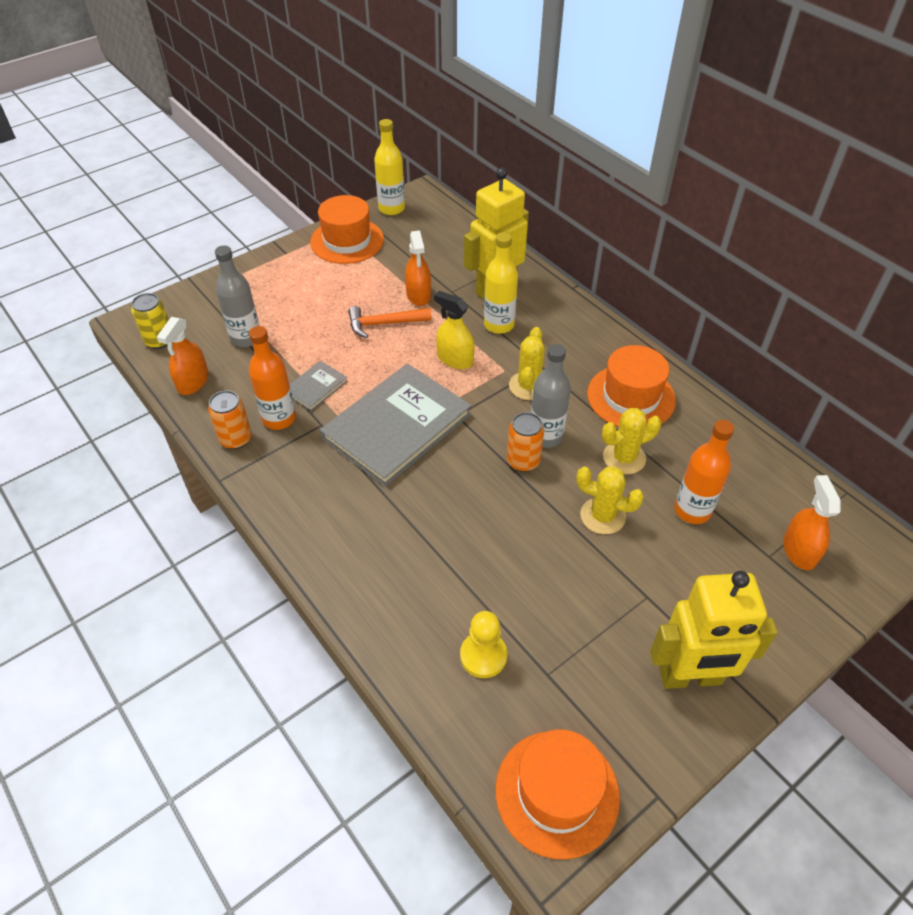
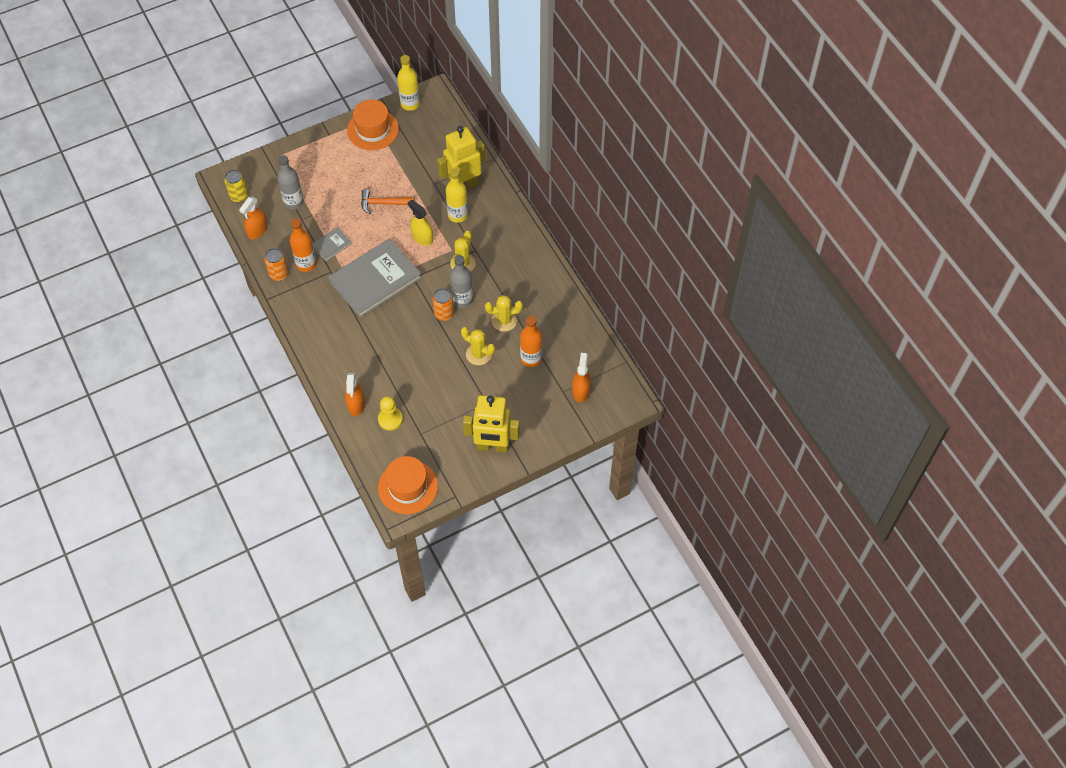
camera: 10 degrees right, 10 degrees up
orange spray bottle [405,230,431,306] -> orange spray bottle moved to [345,373,365,416]
orange hat [587,345,676,427] -> none

